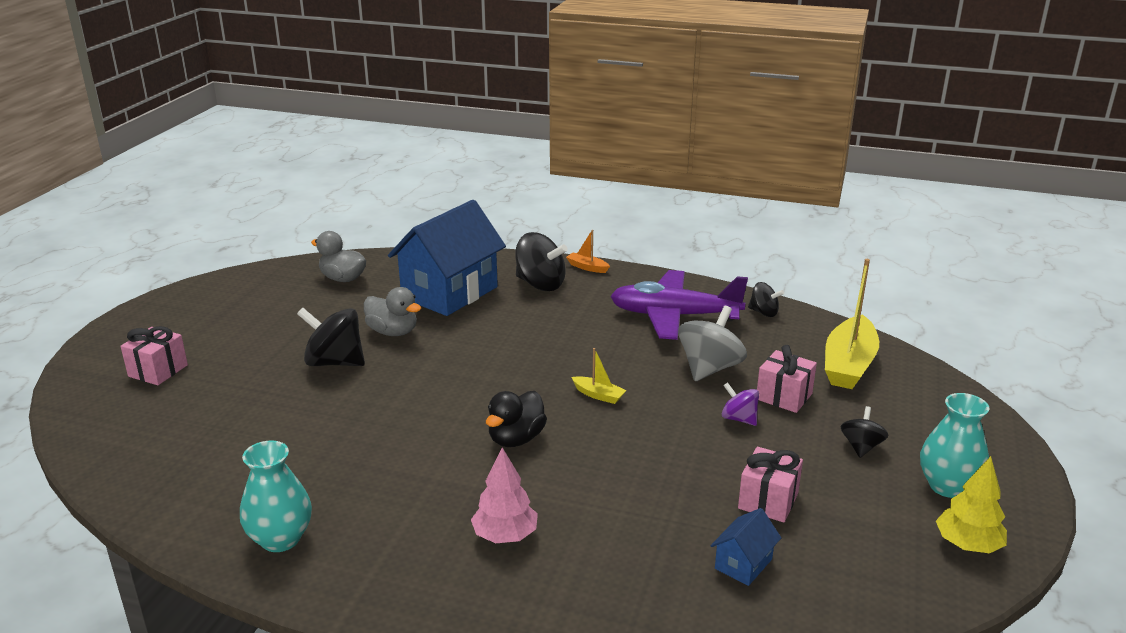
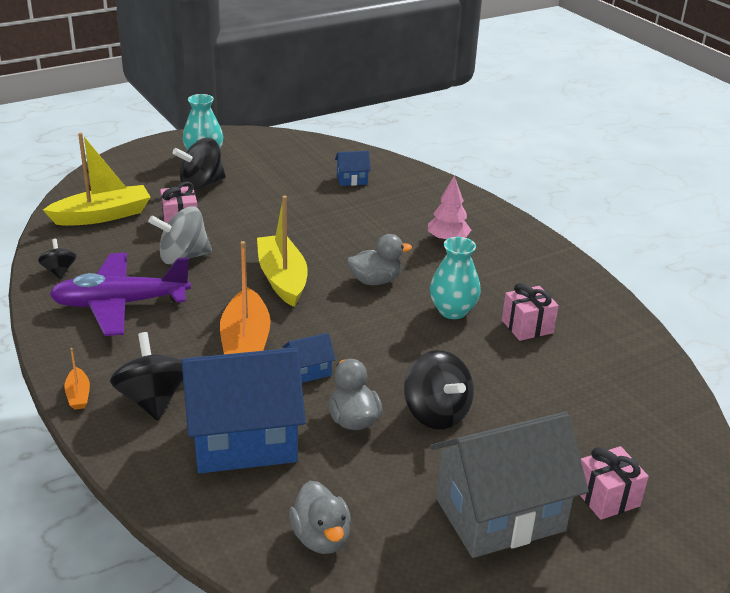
camera: 140 degrees left, 5 degrees up
turquoise vase [240,440,312,552] -> turquoise vase moved to [430,237,481,319]
black duck [486,391,547,447] -> grey duck [347,234,412,285]
yellow boat [571,348,627,404] -> yellow boat [257,196,308,307], size x2.20
purple plane [610,270,748,340] -> purple plane turned 120 degrees clockwise [49,252,191,336]
purple spinning top [722,382,759,426] -> none
pink gift [738,447,803,522] -> pink gift moved to [502,283,559,341]
black spinning top [841,406,888,458] -> black spinning top [173,138,226,191], size x1.77
yellow tree [936,456,1007,553] -> none
none -> orange boat [220,241,271,354]
none -> blue house [283,333,336,383]
none -> grey house [430,412,589,558]

